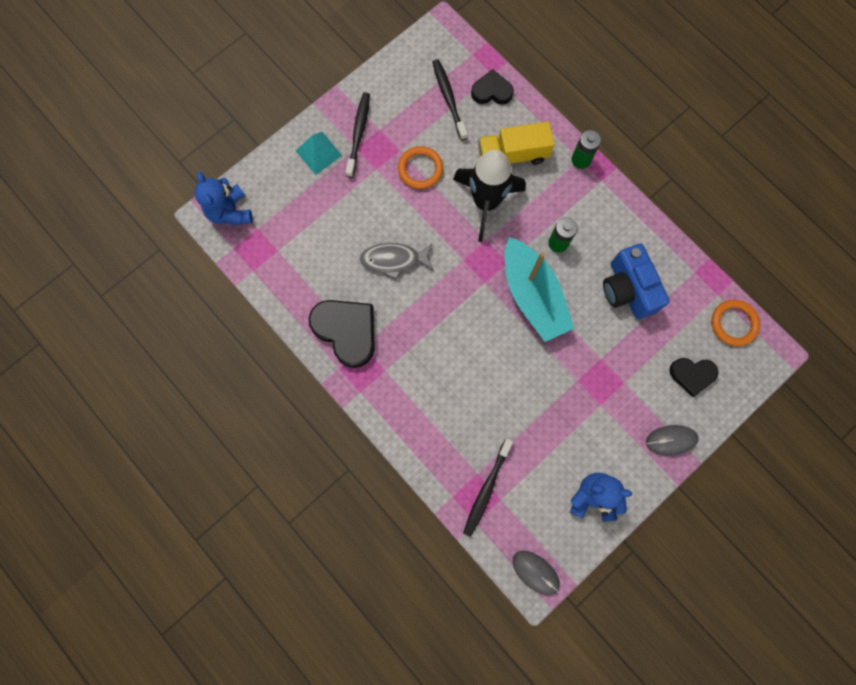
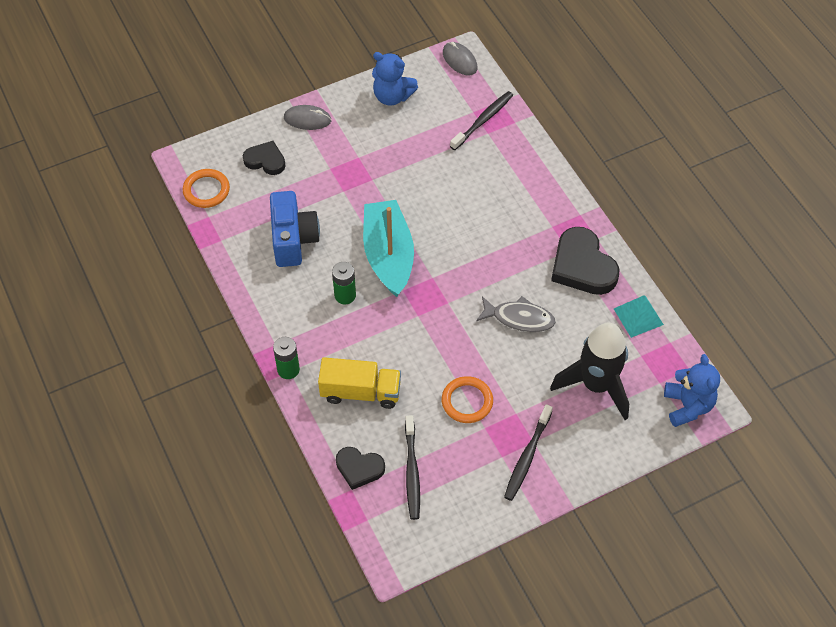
camera: 165 degrees left, 20 degrees down
turquoise pyramid [296,132,342,175] -> turquoise pyramid moved to [614,295,664,338]
black rocket [453,150,526,242] -> black rocket moved to [550,323,629,420]

